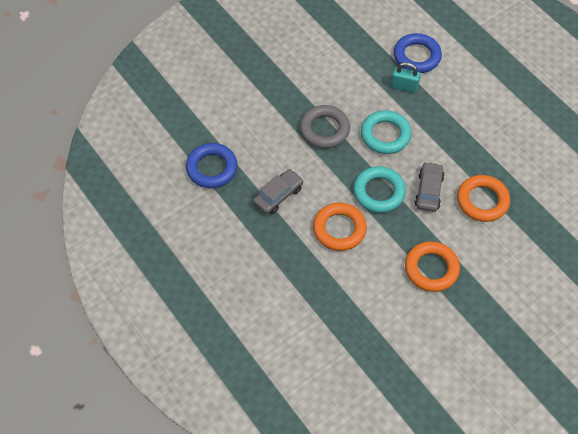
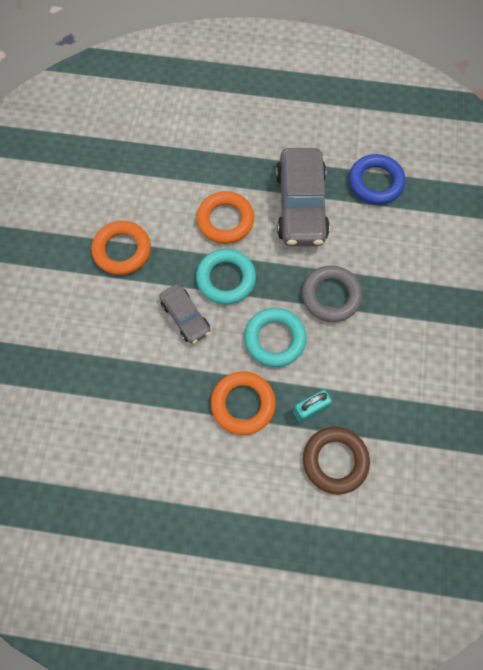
camera: 135 degrees right, 10 degrees up
grey car [253,169,304,214] -> grey car [276,148,330,246], size x1.81
blue ring [394,33,442,73] -> brown ring [303,427,370,495]
orange ring [457,175,510,222] -> orange ring moved to [211,371,276,435]

